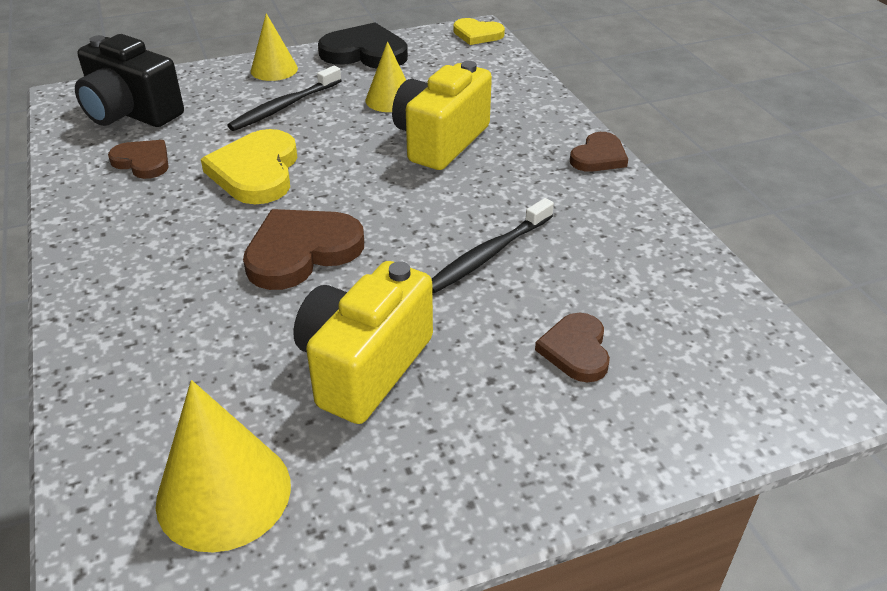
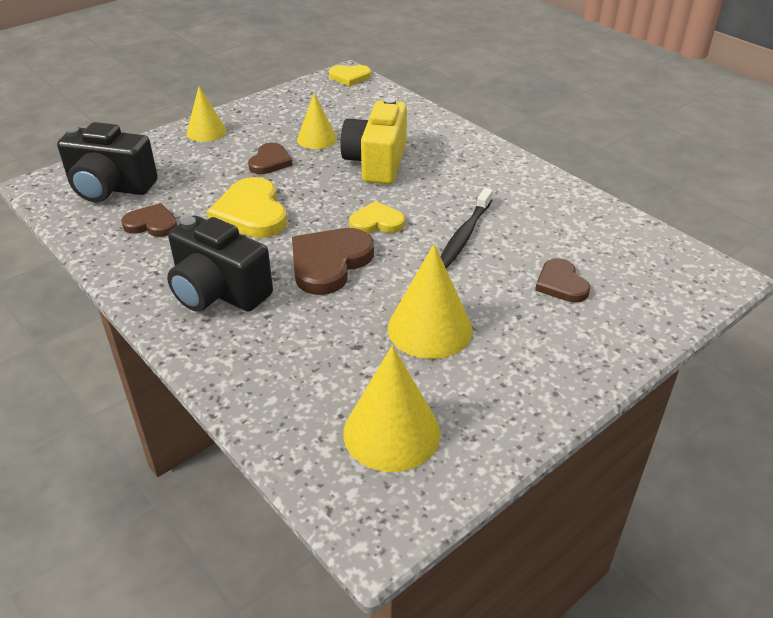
camera: 20 degrees left, 0 degrees up
black toothbrush [227,66,342,131] -> none
yellow camera [293,261,433,424] -> yellow cone [388,244,473,359]
black heart [318,23,408,69] -> none
brown heart [570,132,628,172] -> brown heart moved to [248,142,293,174]
none -> black camera [167,216,273,312]
none -> yellow heart [349,201,405,233]

